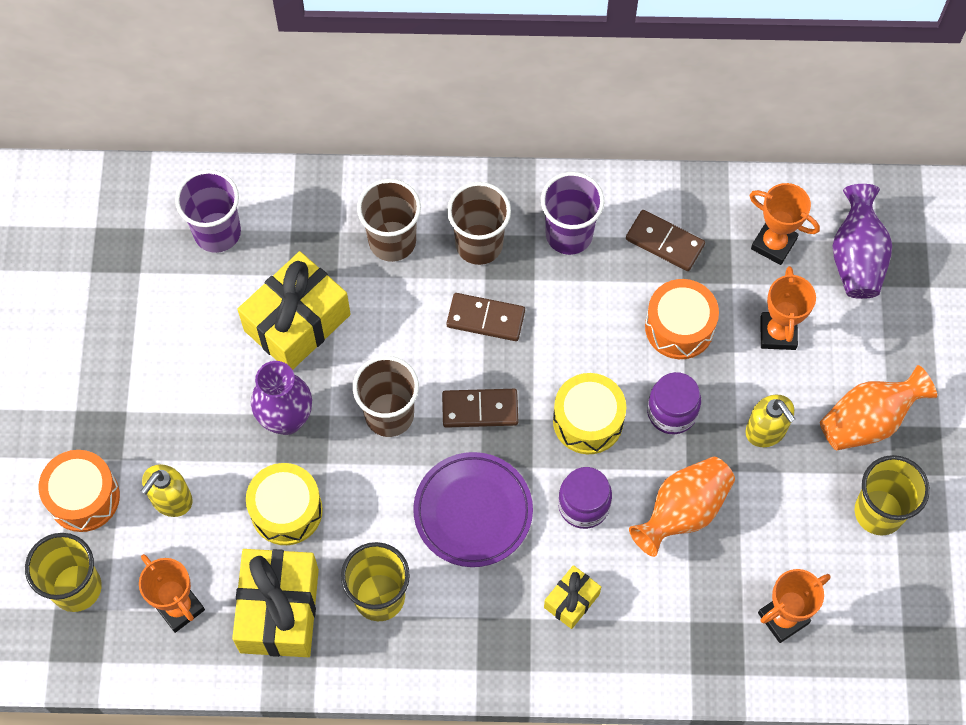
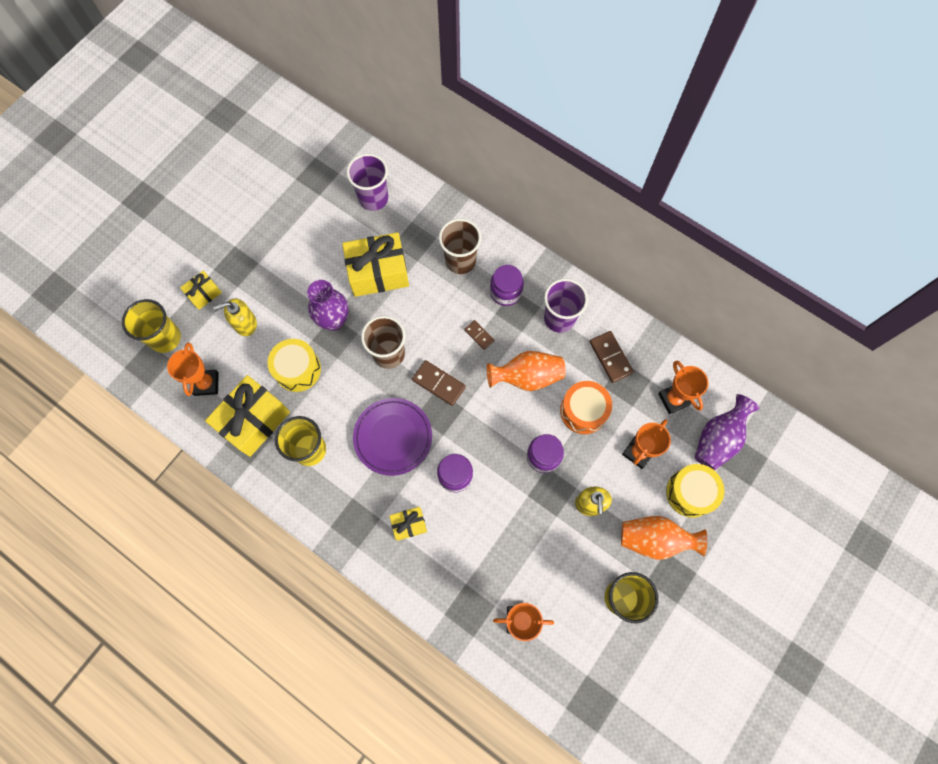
camera: 35 degrees right, 5 degrees up
orange drum [39,450,120,532] -> yellow gift [180,270,222,310]
brown cup [447,182,511,265] -> purple jar [490,265,524,306]
brown domino [447,293,525,341] -> brown domino [464,320,494,350], size x0.61
yellow drum [553,373,626,454] -> yellow drum moved to [666,464,724,518]
orange vase [629,457,735,557] -> orange vase moved to [487,351,566,391]

